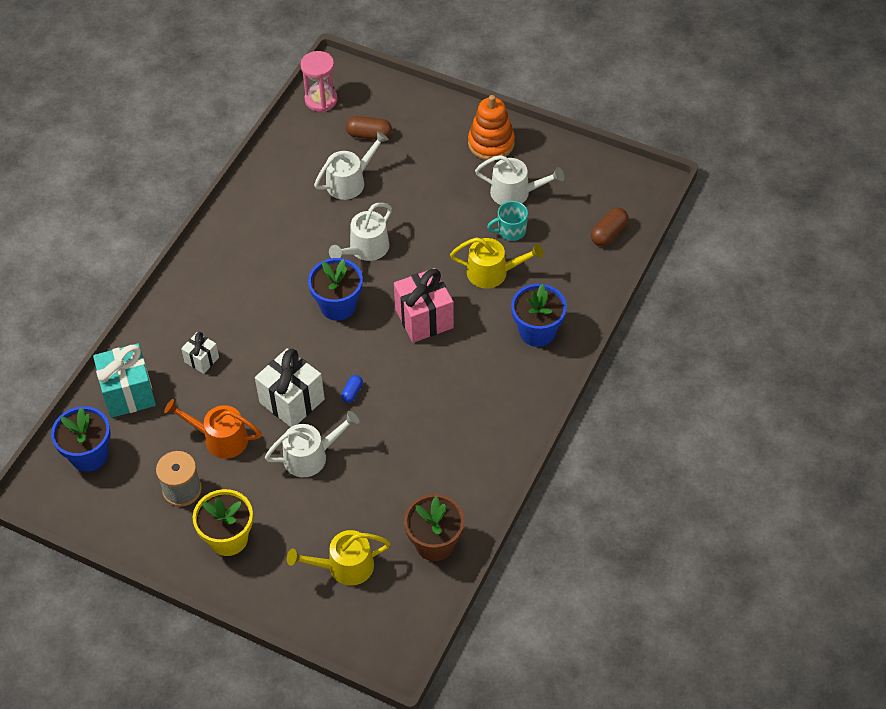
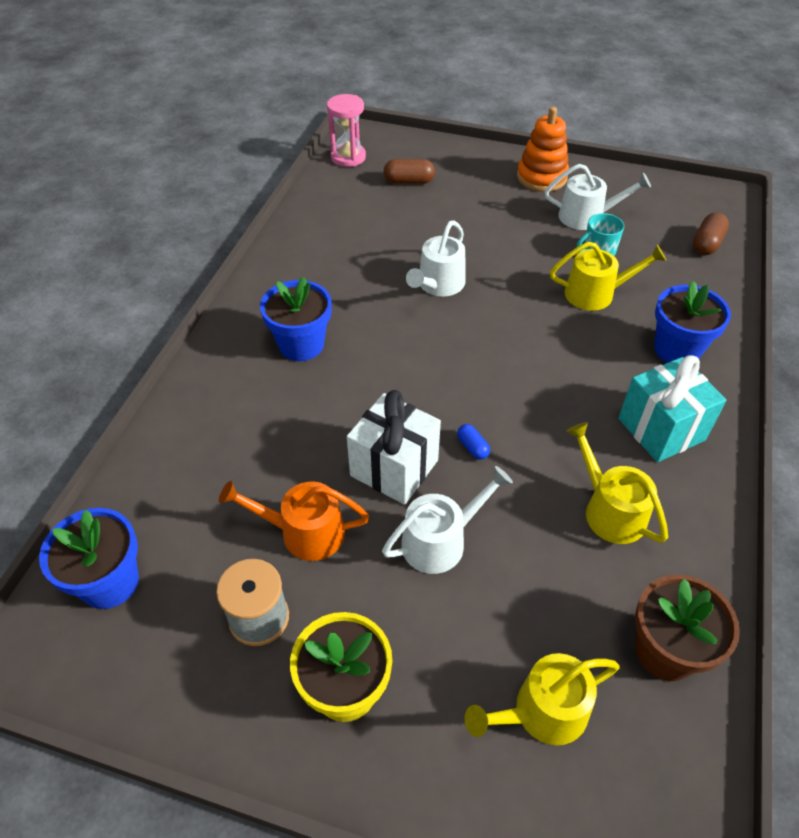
camera: 10 degrees left, 5 degrees down
turquoise gift [93,343,156,418] -> turquoise gift moved to [618,356,726,462]
white gift [181,332,219,374] -> none
blue flower pot [308,258,363,321] -> blue flower pot moved to [260,277,332,361]
white watering can [314,131,389,200] -> none
blue capsule [341,375,363,403] -> blue capsule turned 45 degrees counterclockwise [457,424,490,459]
pink gift [394,268,454,343] -> none
none -> yellow watering can [566,422,668,544]

